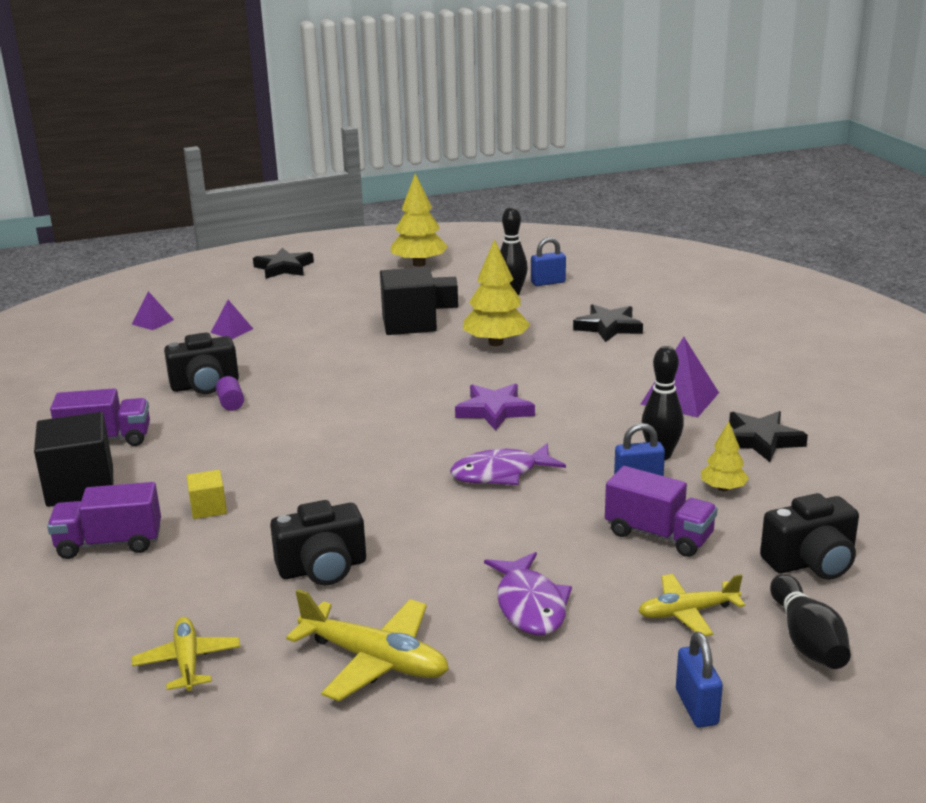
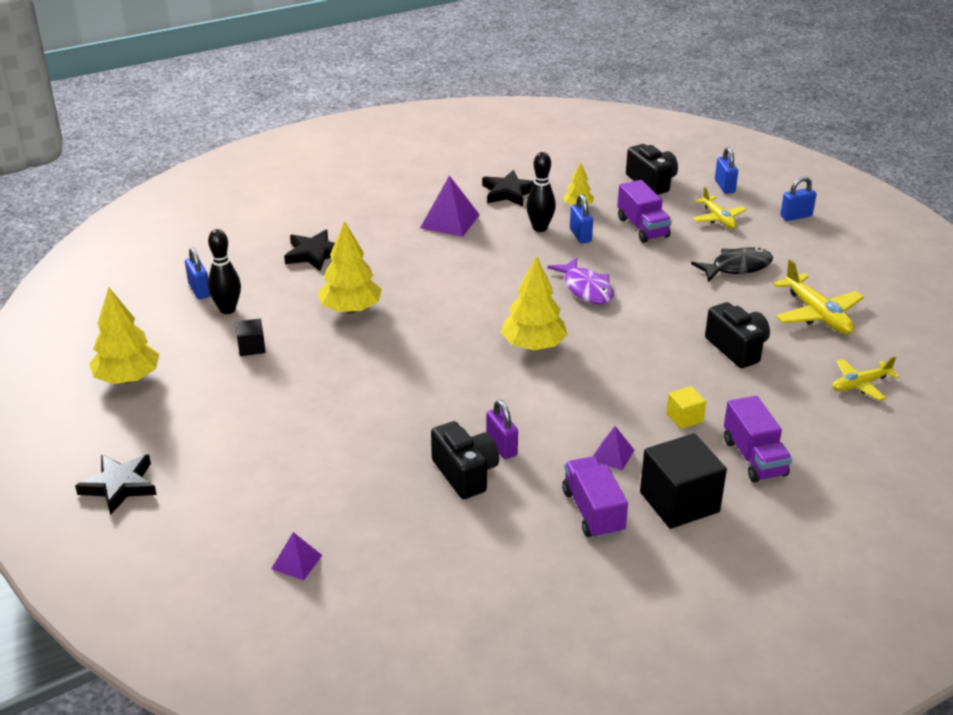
camera: 100 degrees left, 10 degrees up
purple pyramid [210,300,253,339] -> purple pyramid moved to [593,426,635,470]
purple cylinder [216,376,244,411] -> purple padlock [486,400,518,459]
yellow plane [286,589,449,701] -> yellow plane turned 135 degrees clockwise [773,259,864,334]
black cube [380,267,437,335] -> none
purple star [455,383,535,431] -> none
purple fish [484,552,572,635] -> black fish [691,247,773,282]
purple truck [605,466,718,557] -> purple truck turned 135 degrees clockwise [617,180,672,243]
black bowling pin [770,574,851,669] -> blue padlock [715,147,738,194]
none -> yellow tree [501,256,568,350]

